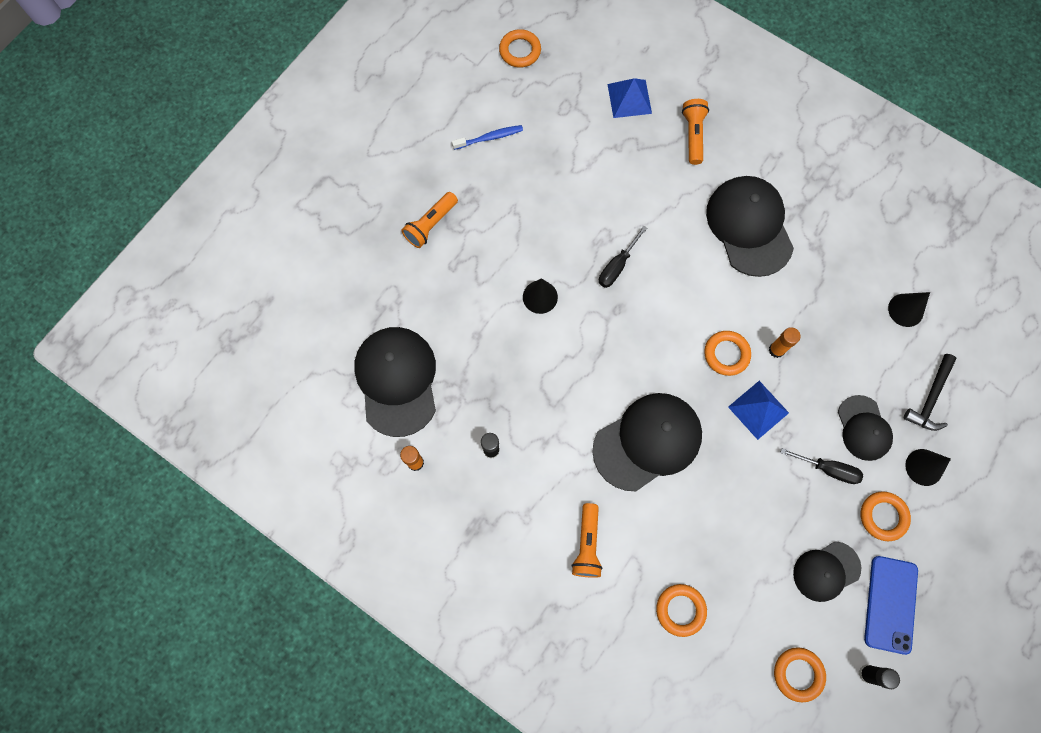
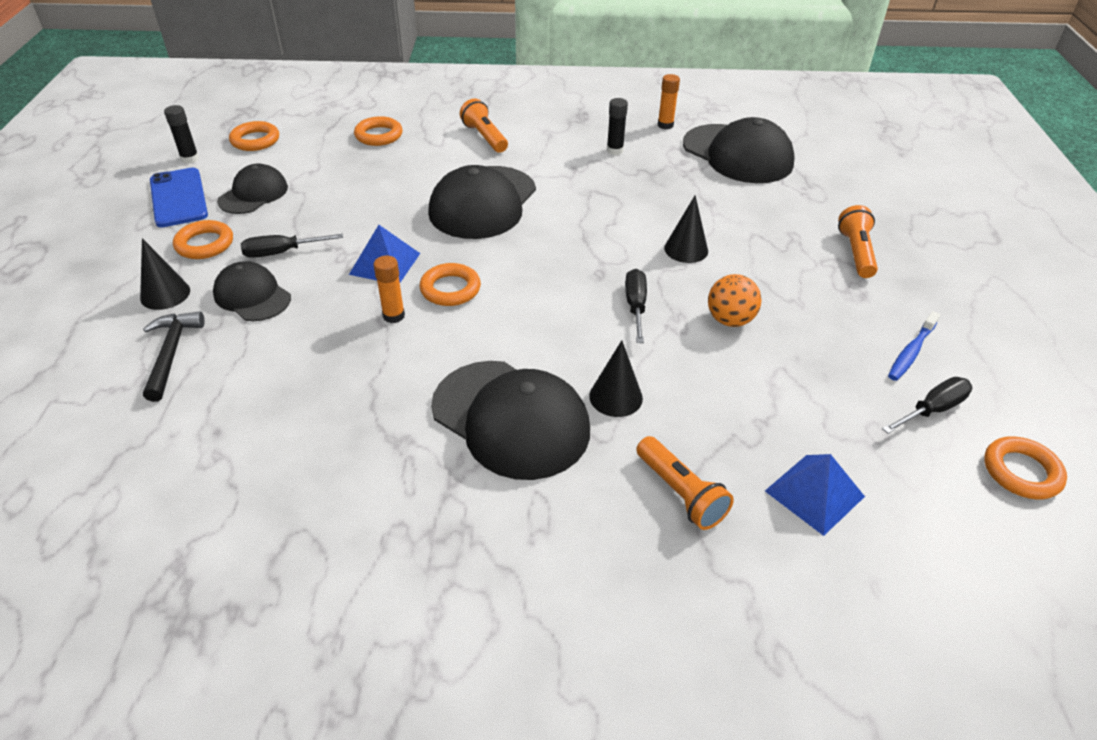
camera: 145 degrees right, 30 degrees down
black cone [888,292,930,327] -> black cone moved to [589,340,643,417]
none -> orange ball [708,274,762,327]
none -> black screwdriver [882,377,972,434]

